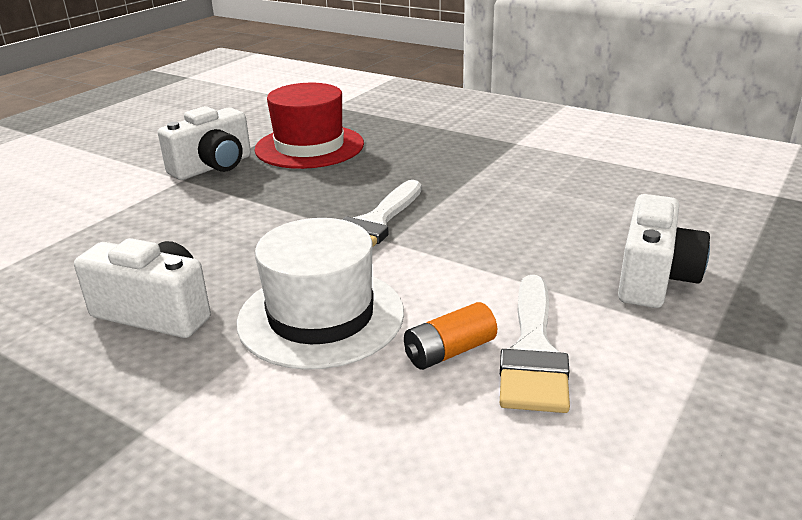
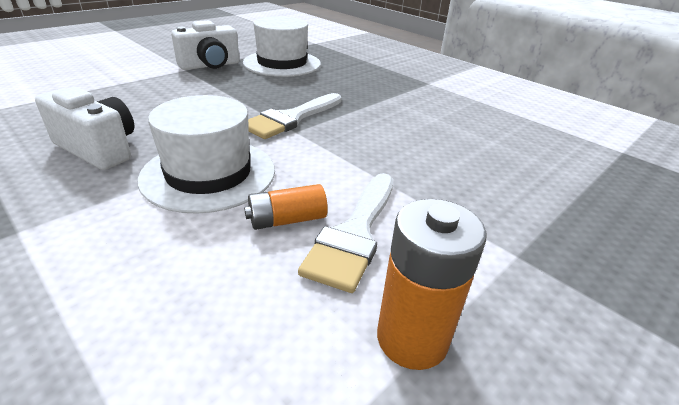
camera: 10 degrees right, 5 degrees up
red hat [254,83,364,169] -> white hat [243,16,321,77]
white camera [618,194,710,308] -> none
none -> orange battery [377,199,487,370]

